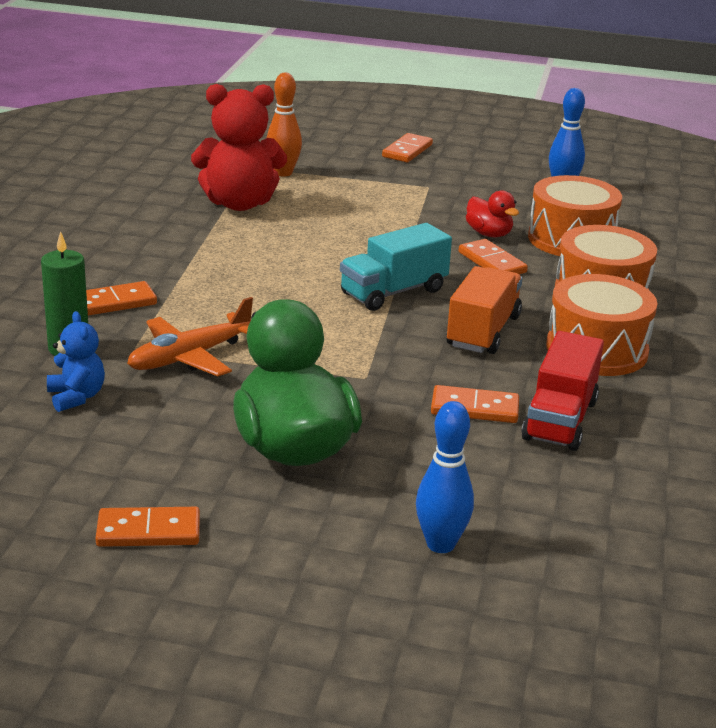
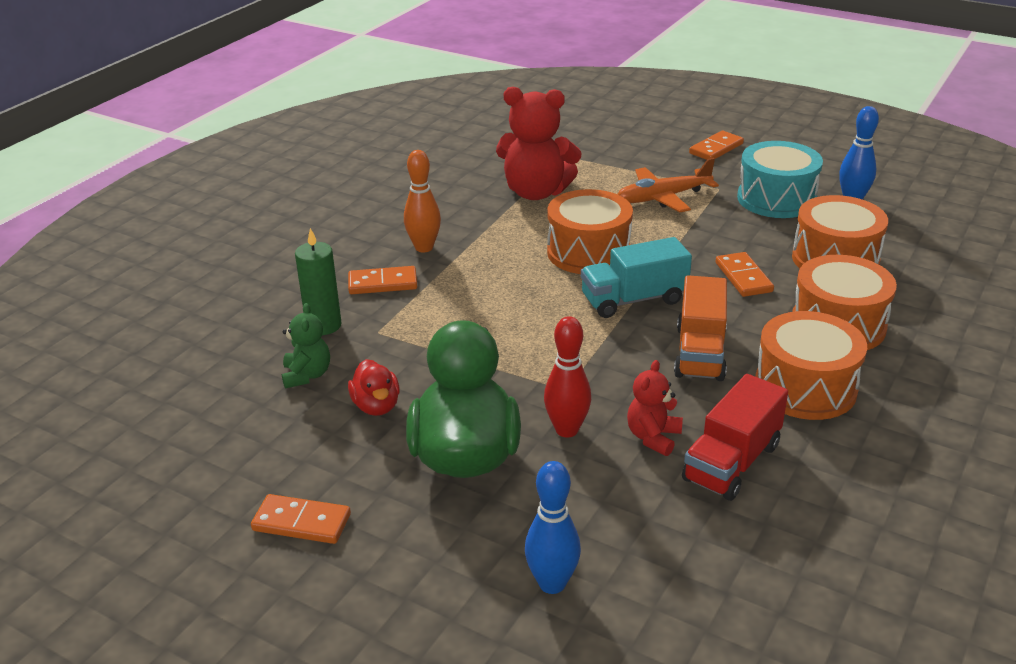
camera: 20 degrees right, 5 degrees up
blue teddy bear [47,311,105,412] -> green teddy bear [282,303,330,389]
orange plane [127,297,253,376] -> orange plane moved to [617,158,719,212]
orange bowling pin [267,73,302,176] -> orange bowling pin moved to [404,150,441,252]
orange domino [431,385,519,423] -> red teddy bear [627,360,683,456]
orange truck [446,266,522,354] -> orange truck turned 150 degrees clockwise [674,275,727,381]
red duck [466,190,519,237] -> red duck moved to [348,359,400,416]
none -> red bowling pin [544,316,591,438]
none -> orange drum [547,189,633,274]
none -> turquoise drum [737,141,823,218]

